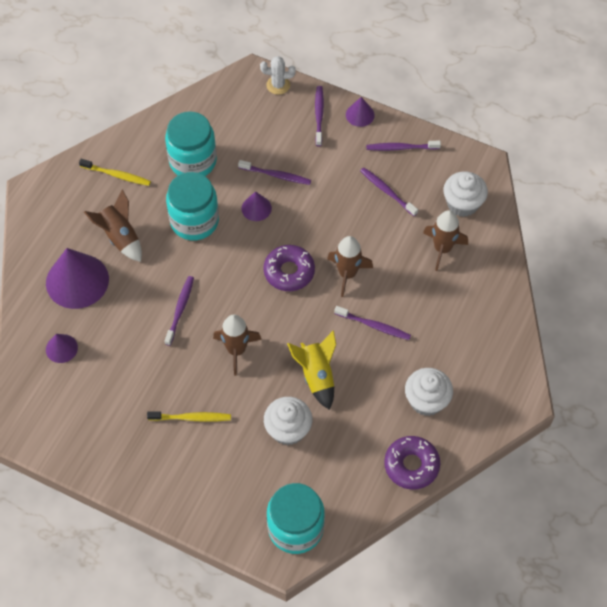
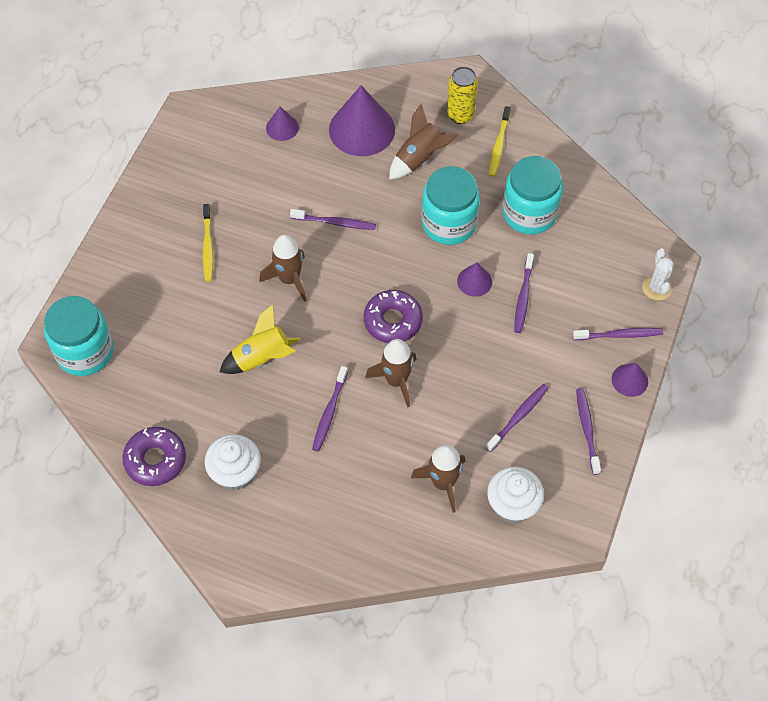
camera: 85 degrees right, 0 degrees up
white cupcake [264,397,312,445] -> none
none -> yellow can [447,66,478,124]

